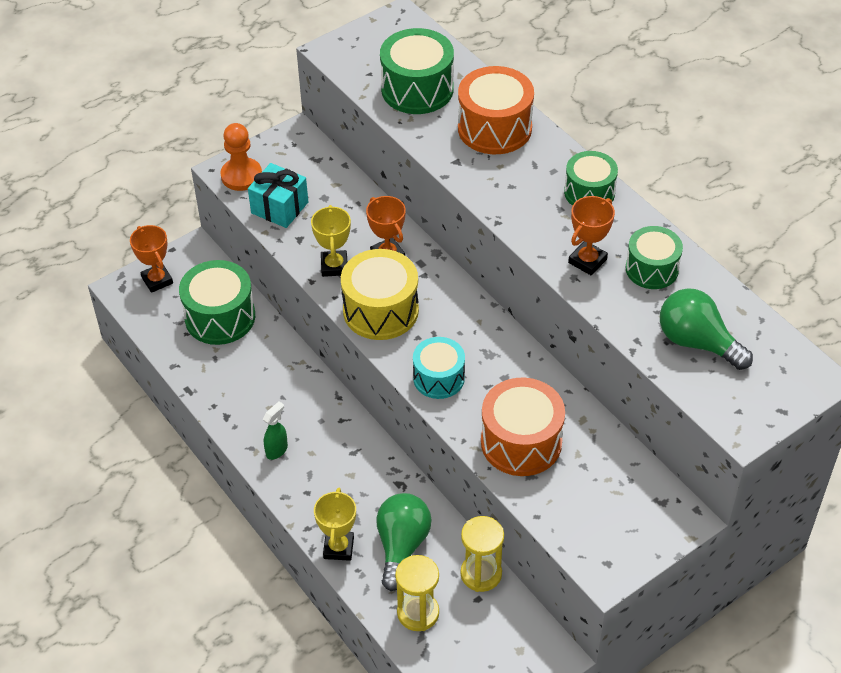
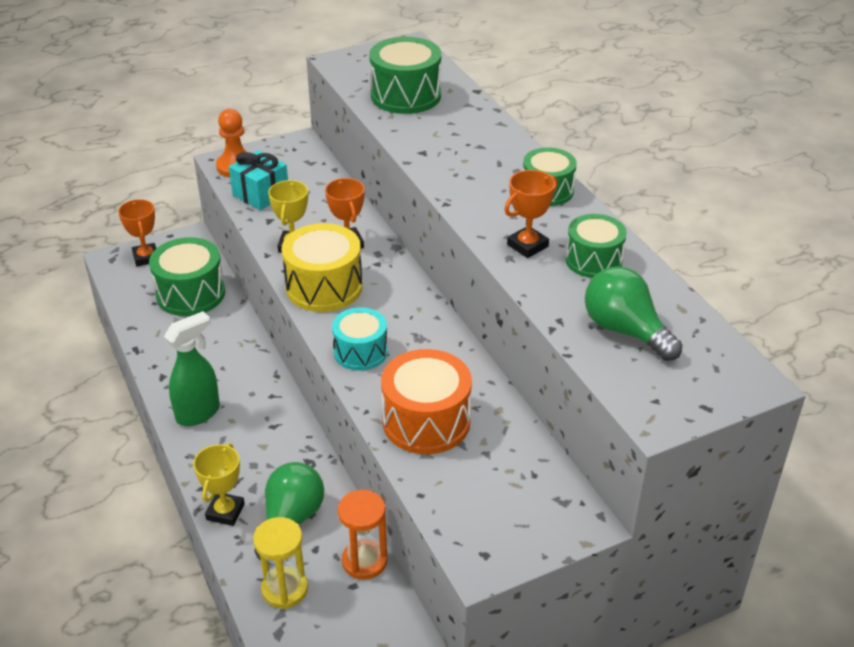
camera: 10 degrees right, 10 degrees down
green spray bottle [263,402,288,460] -> green spray bottle [164,311,220,426], size x1.76
orange drum [458,66,534,154] -> none
yellow hourglass [461,516,504,592] -> orange hourglass [338,490,387,579]

